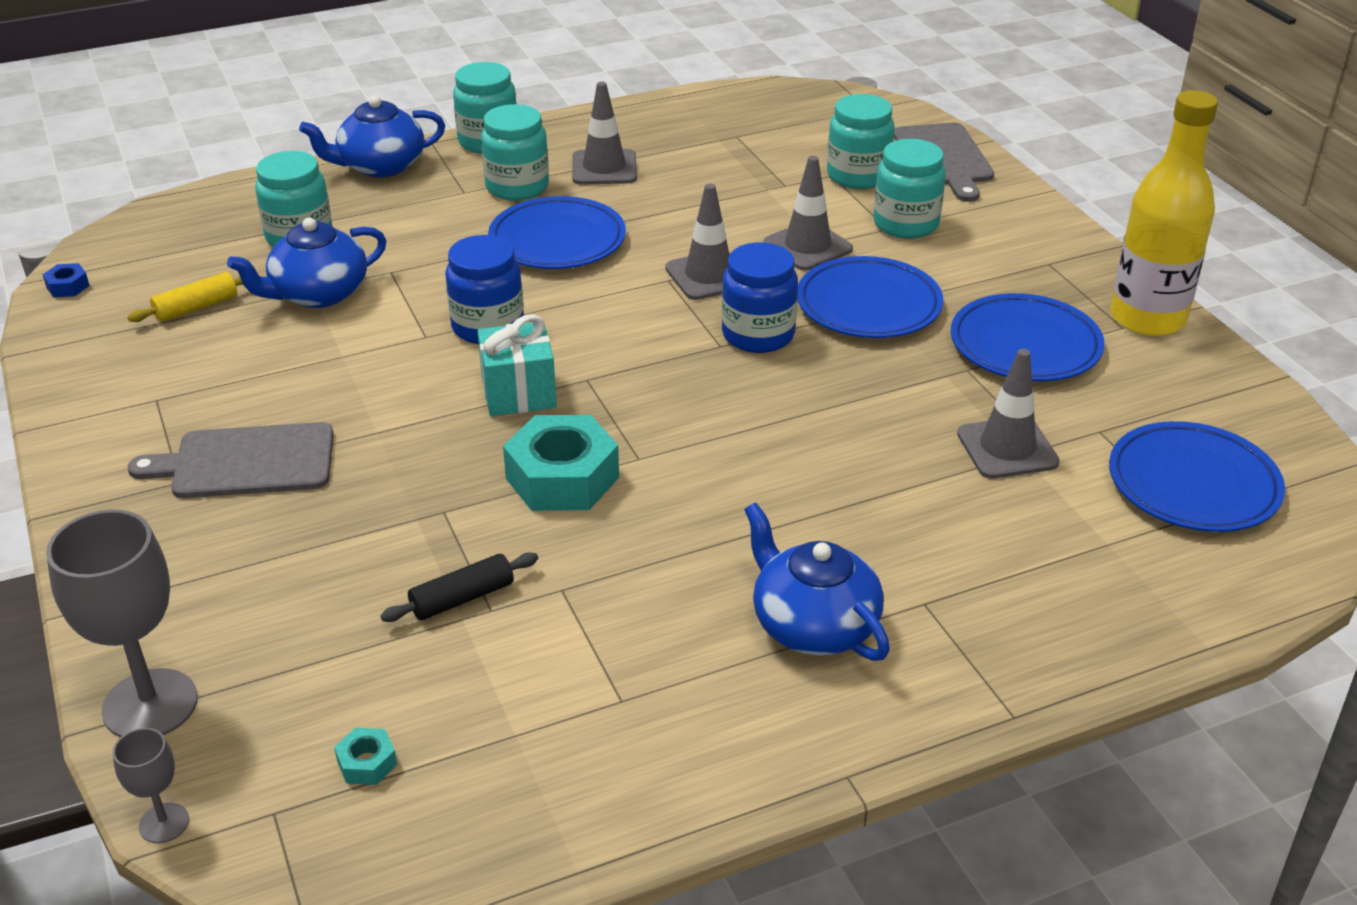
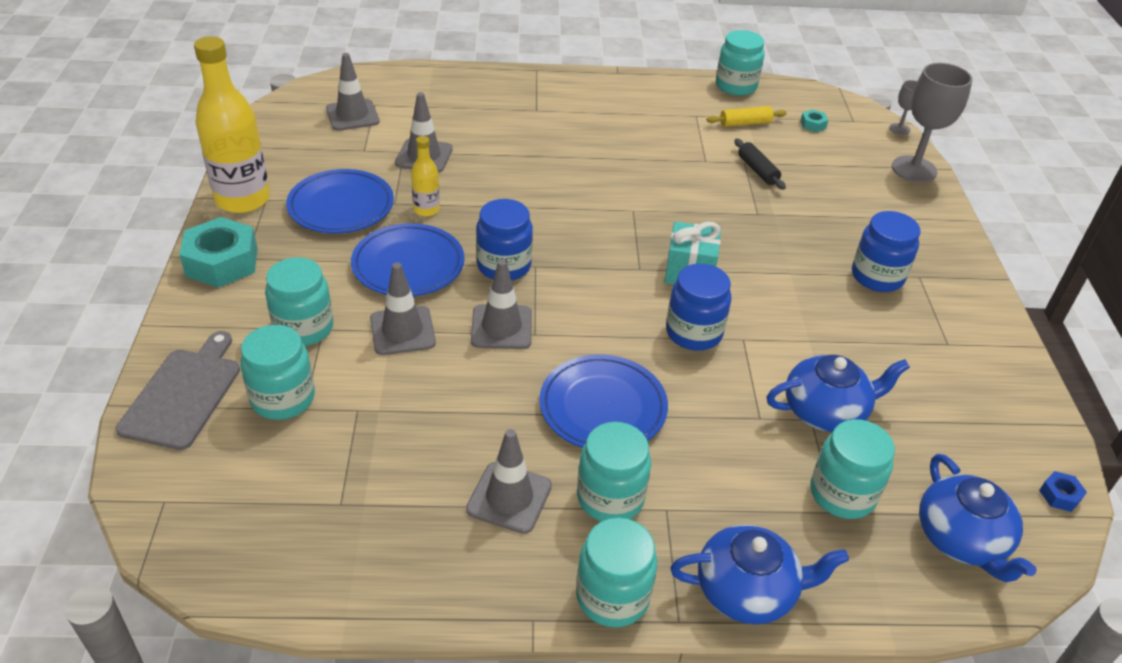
camera: 160 degrees left, 5 degrees up
yellow rolling pin [128,272,243,322] -> yellow rolling pin moved to [707,106,787,127]
grey cutting board [128,422,334,498] -> blue jar [852,211,920,292]
black rolling pin [381,552,538,622] -> black rolling pin turned 75 degrees clockwise [734,139,786,190]
turquoise nut [503,415,619,511] -> turquoise nut moved to [179,217,258,288]
blue teapot [744,503,890,661] -> blue teapot moved to [919,454,1037,582]
blue plate [1109,421,1285,532] -> grey traffic cone [326,53,380,131]
none -> yellow bottle [411,136,440,217]
none -> turquoise jar [716,30,765,96]

